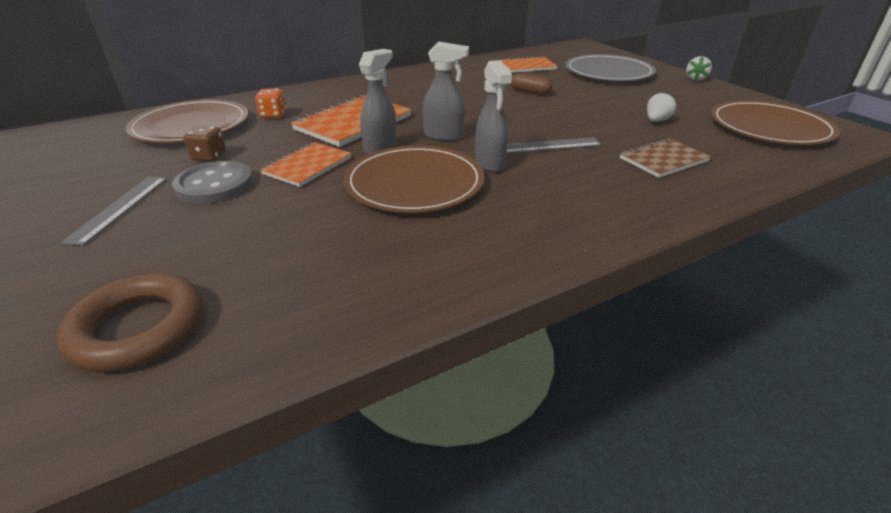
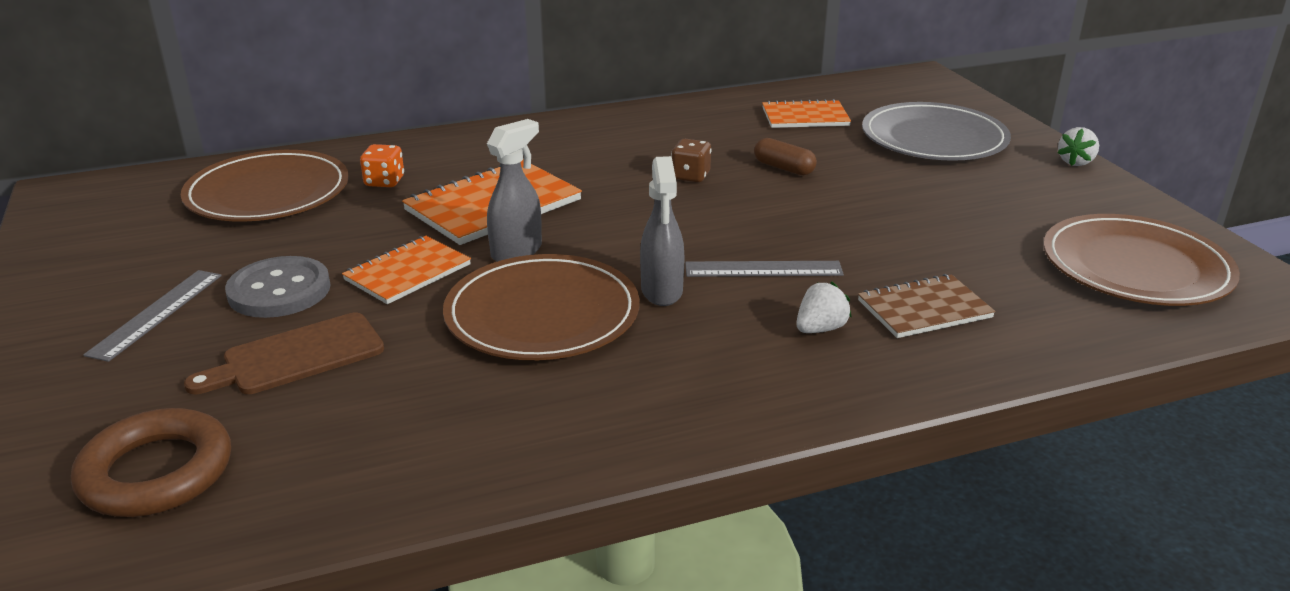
camera: 10 degrees right, 5 degrees down
brown dice [183,126,226,161] -> brown dice moved to [671,139,712,182]
grey spray bottle [423,42,469,141] -> none
white strawberry [647,92,677,122] -> white strawberry moved to [796,282,852,333]
none -> brown cutting board [184,313,384,394]

